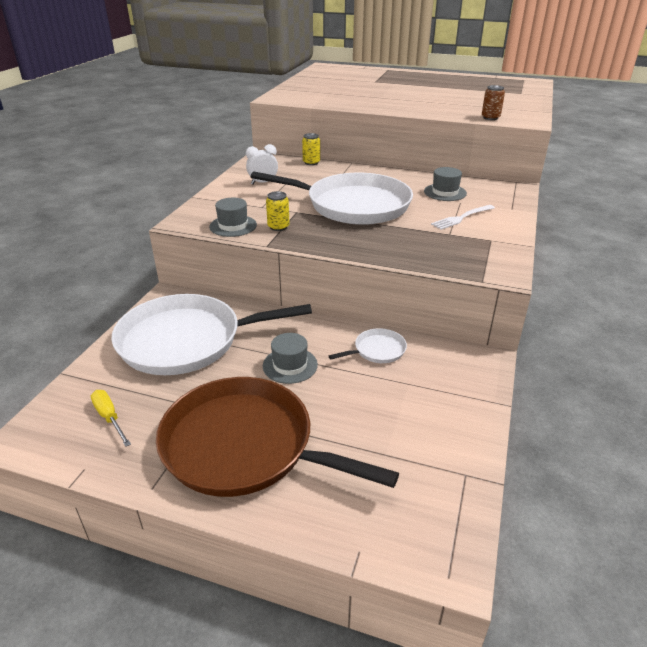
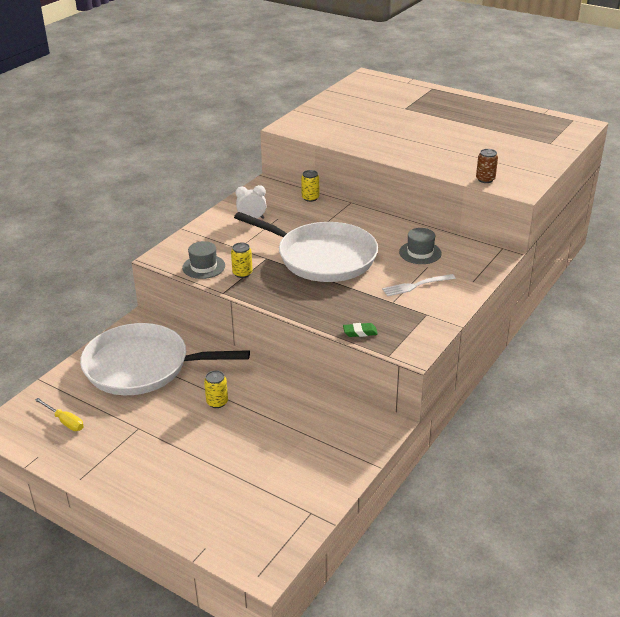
camera: 15 degrees right, 0 degrees up
yellow screwdriver [91,390,131,447] -> yellow screwdriver turned 150 degrees clockwise [35,398,84,431]
brown pan [156,377,399,497] -> none
grey hat [263,333,318,384] -> yellow can [204,370,228,408]
white pan [329,328,407,363] -> none
none -> green eraser [343,323,378,337]

